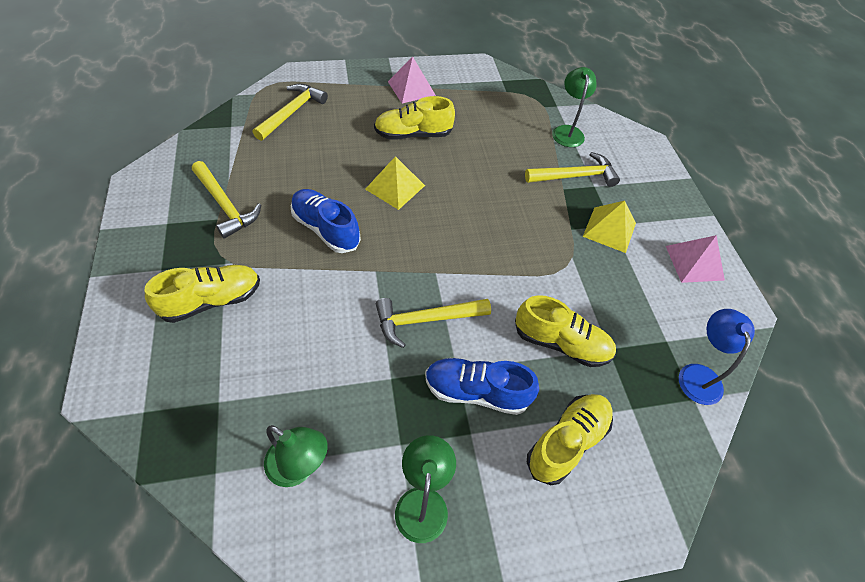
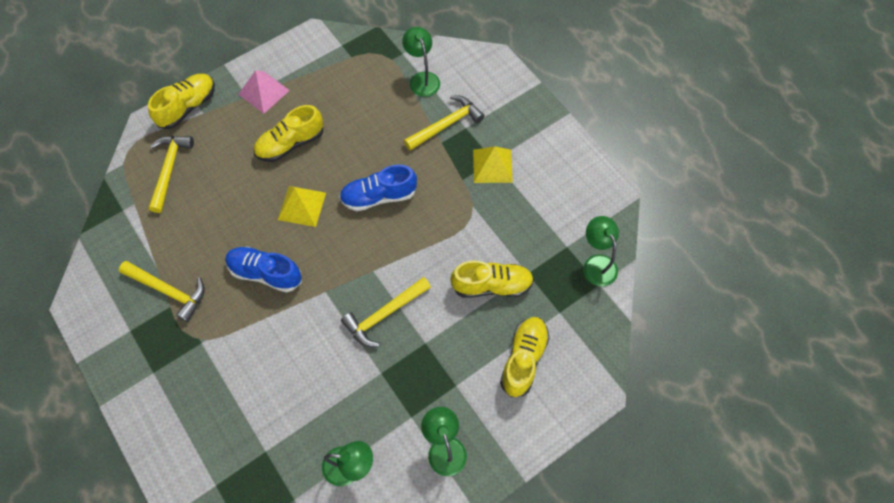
camera: 20 degrees left, 10 degrees up
yellow shoe [145,265,260,323] -> yellow shoe moved to [148,74,215,129]
blue shoe [425,358,539,415] -> blue shoe moved to [339,165,417,211]
pink pyramid [666,235,725,283] -> none
blue lamp [679,309,755,405] -> green lamp [583,216,619,287]

